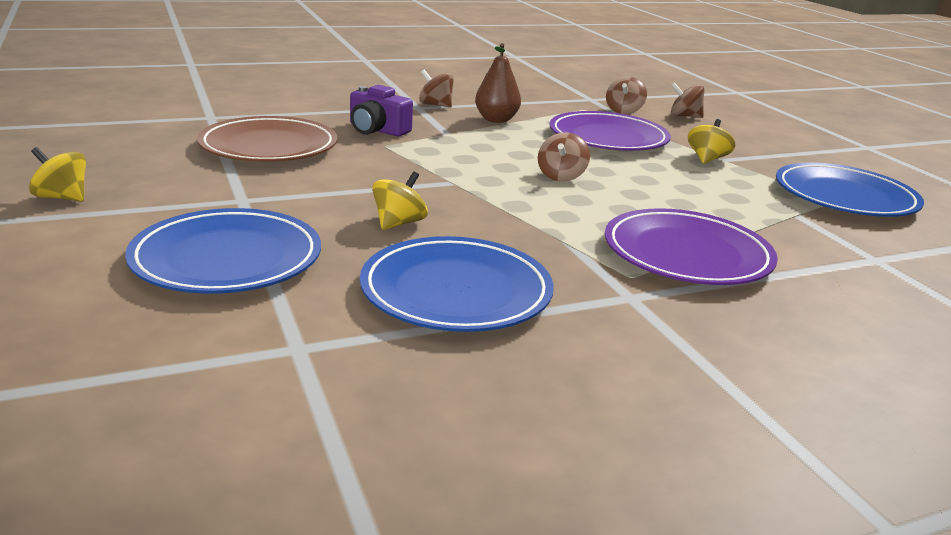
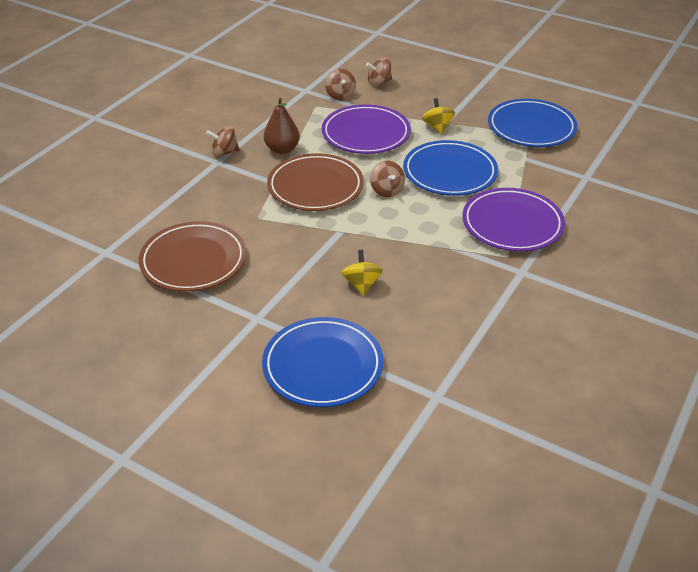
camera: 35 degrees left, 15 degrees up
yellow spinning top [29,147,86,202] -> none
purple camera [350,85,413,136] -> none
blue plate [360,236,554,332] -> blue plate moved to [403,140,498,196]
none -> brown plate [267,153,364,211]

